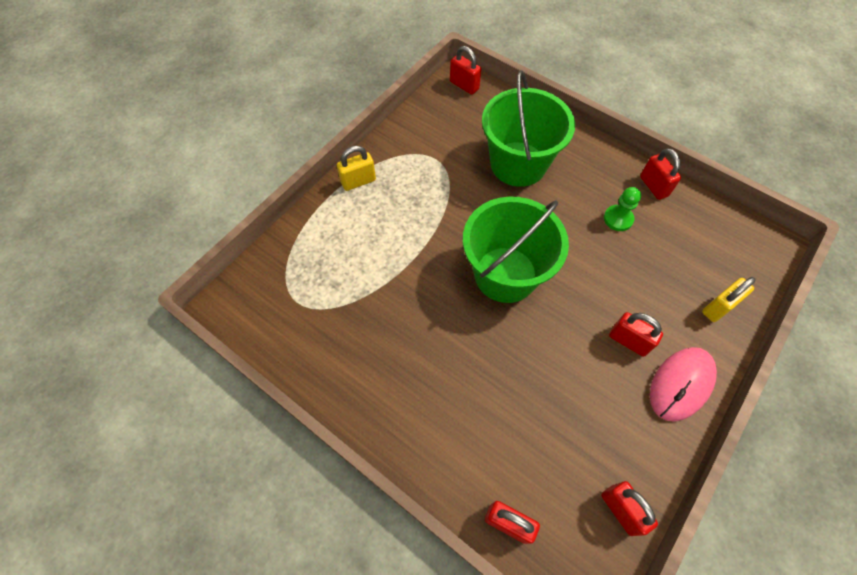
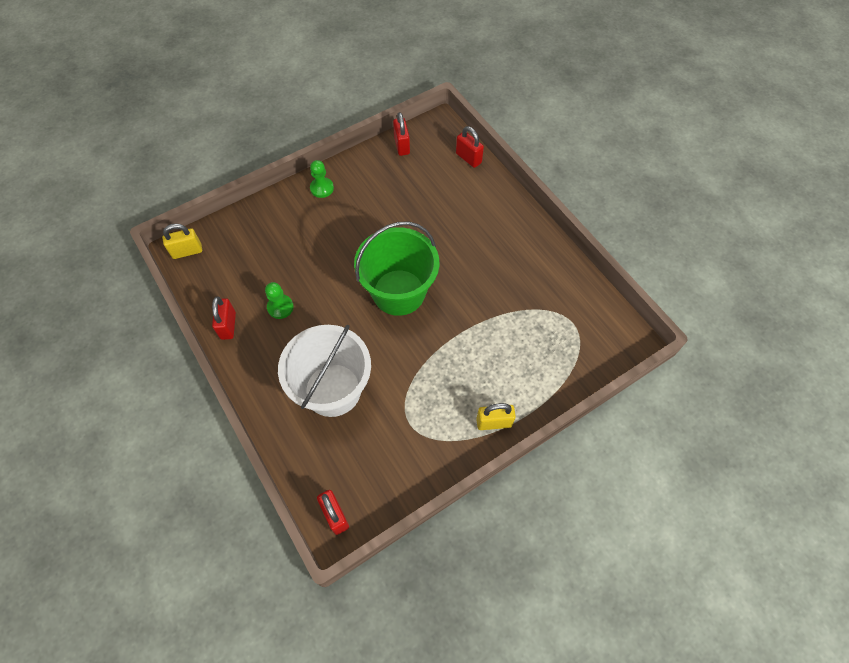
camera: 160 degrees left, 0 degrees up
green bucket [482,70,575,187] -> white bucket [278,325,371,417]
red padlock [609,312,663,357] -> none
pink mouse [650,347,717,422] -> green pawn [310,160,334,198]
yellow padlock [702,277,756,322] -> yellow padlock moved to [162,224,202,259]

